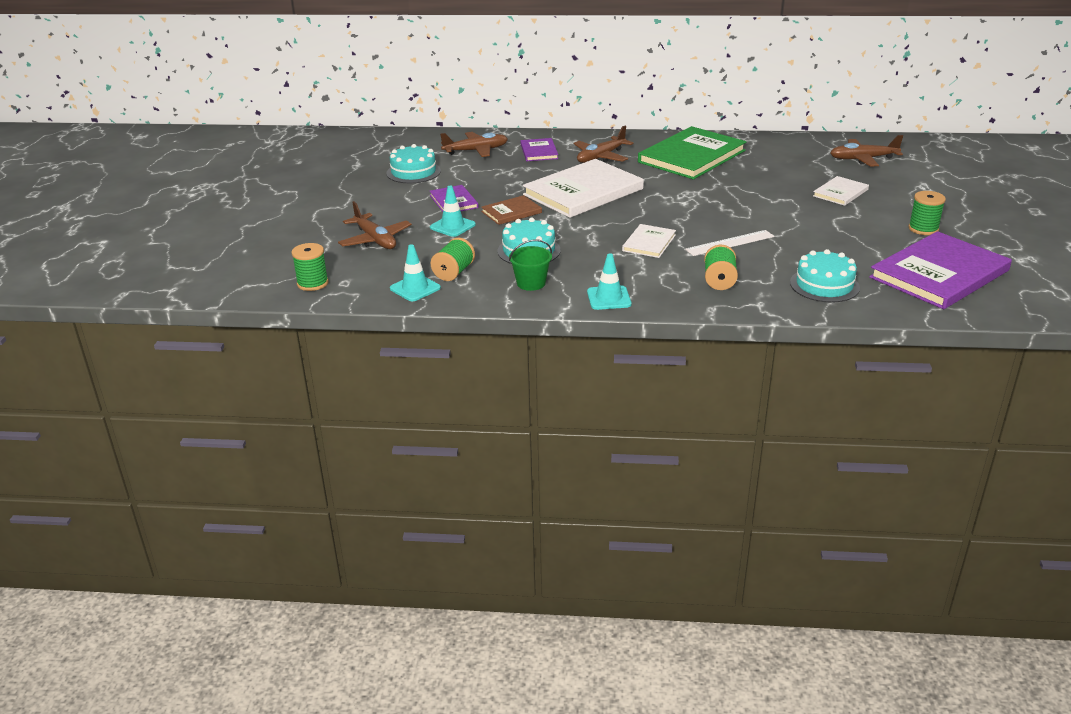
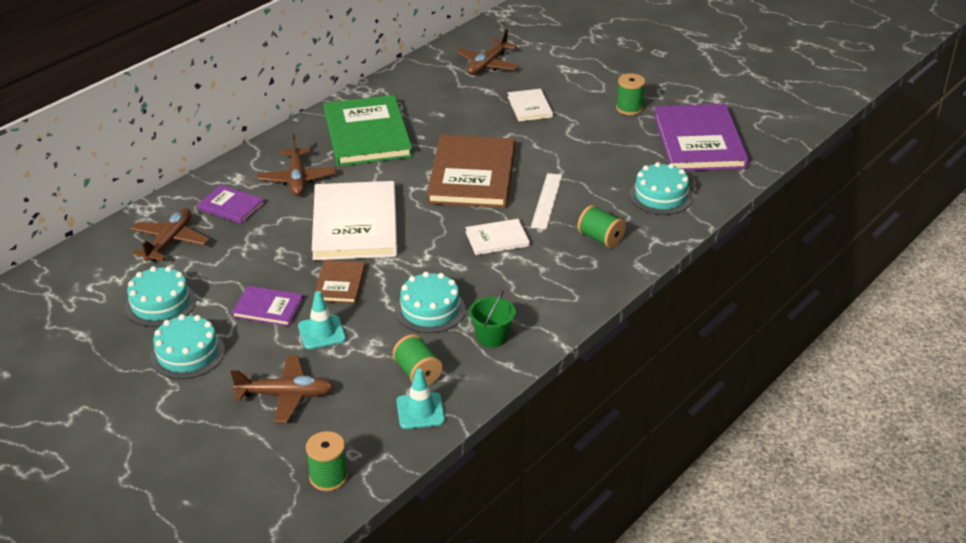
camera: 55 degrees left, 5 degrees up
turquoise traffic cone [587,253,631,310] -> none
white book [622,224,676,258] -> white book turned 75 degrees counterclockwise [465,219,530,255]
none -> turquoise cake [150,314,225,379]
none -> brown book [427,135,515,208]

